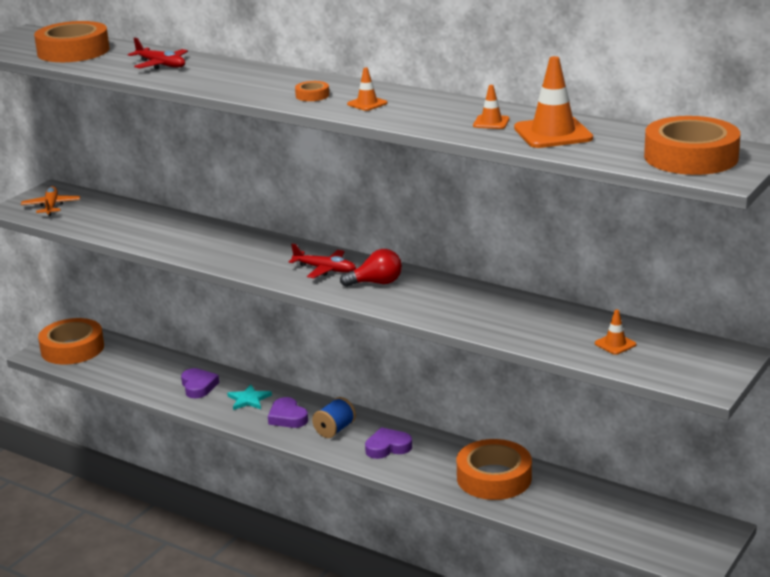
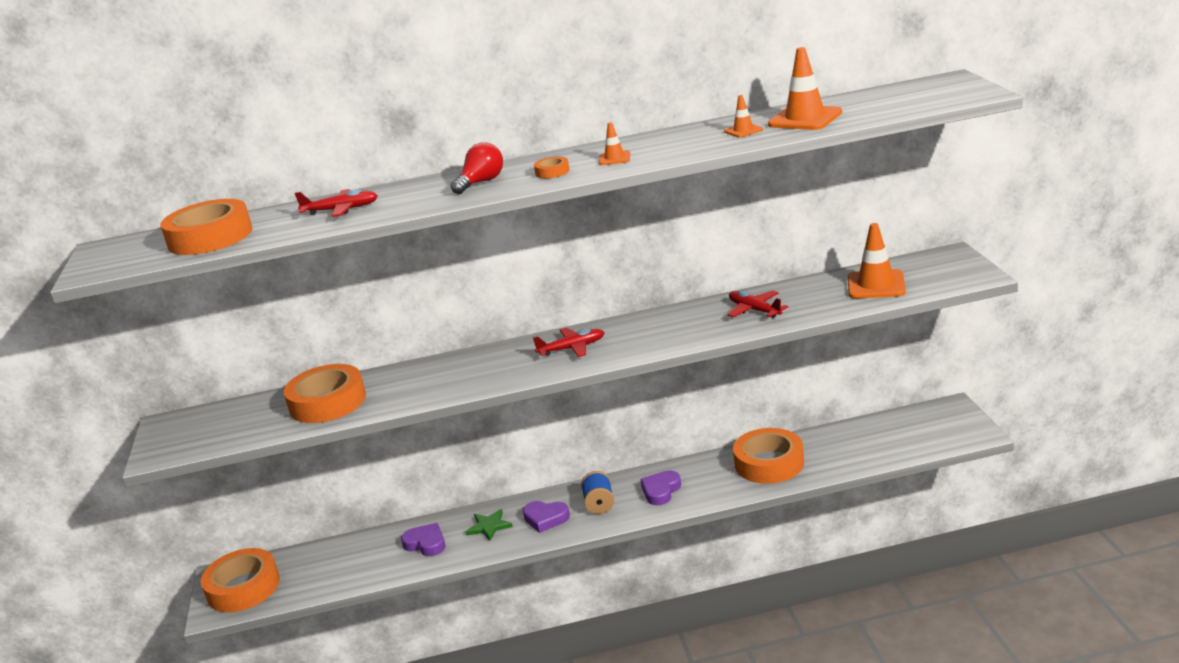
camera: 40 degrees left, 0 degrees up
orange plane [21,186,80,216] -> none
turquoise star [227,384,272,410] -> green star [466,509,513,541]
red light bulb [340,249,402,287] -> red light bulb moved to [451,143,503,194]
orange traffic cone [595,310,637,355] -> orange traffic cone [848,223,906,299], size x1.97
orange tape [644,116,740,175] -> orange tape moved to [284,364,366,423]
none -> red plane [727,291,788,318]

